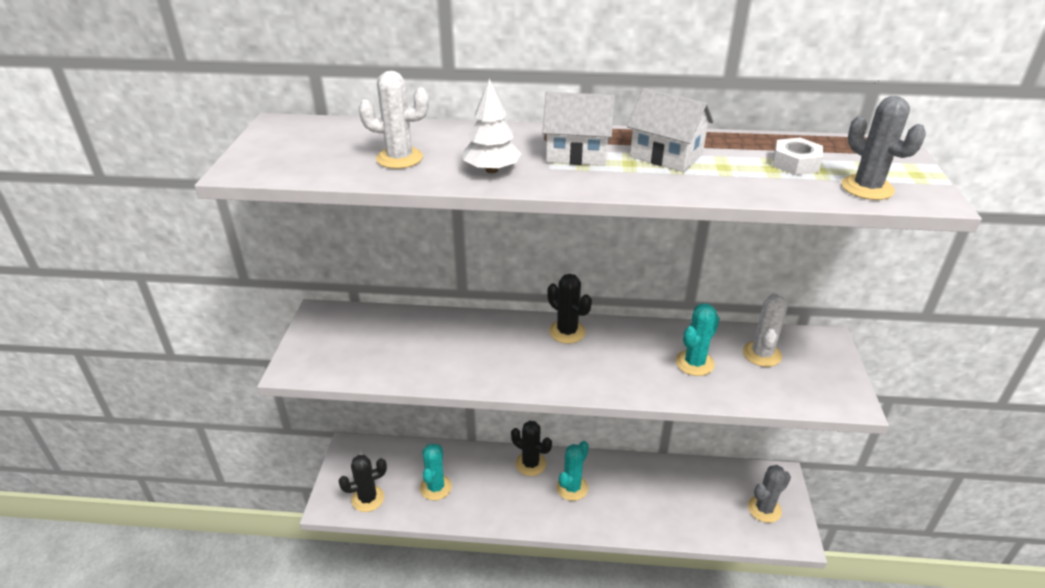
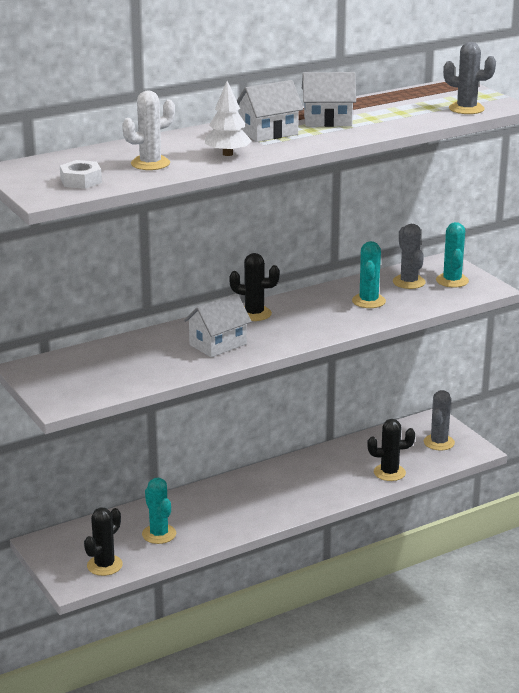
camera: 35 degrees left, 10 degrees down
black cactus [511,421,552,476] -> black cactus moved to [367,419,415,481]
turquoise cactus [556,441,589,501] -> turquoise cactus moved to [436,222,469,288]
white cactus [743,293,788,367] -> grey cactus [393,224,426,289]
white nut [772,138,823,175] -> white nut moved to [60,160,102,189]
none -> white house [184,293,252,357]

